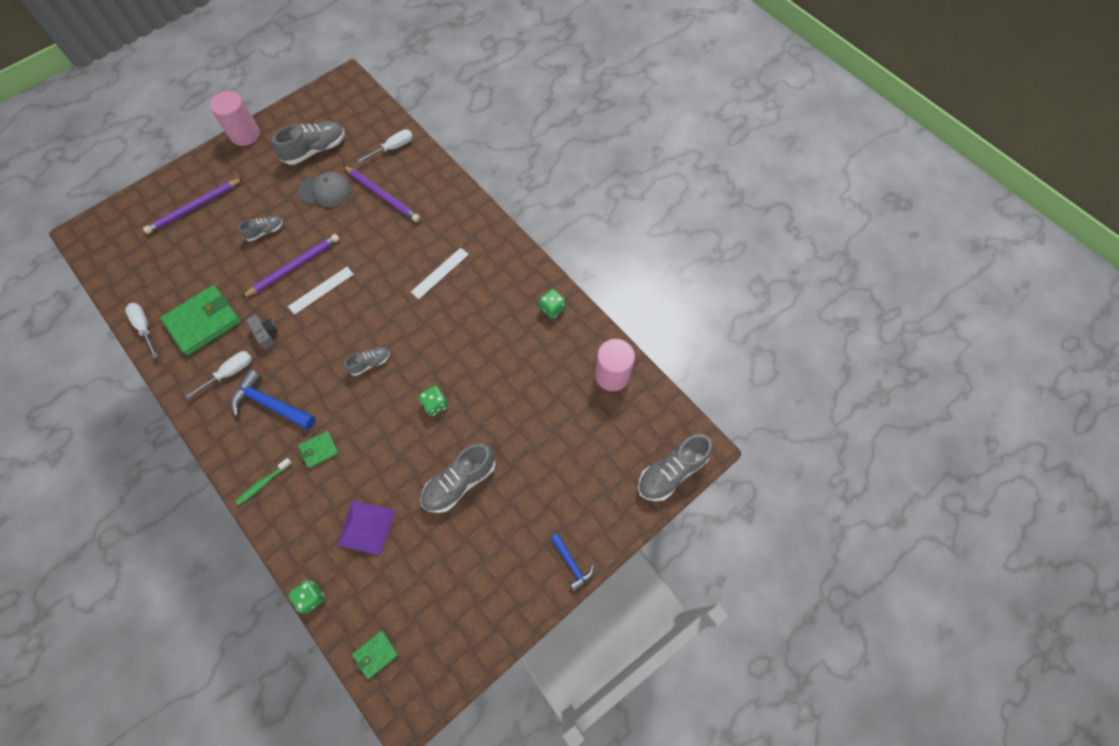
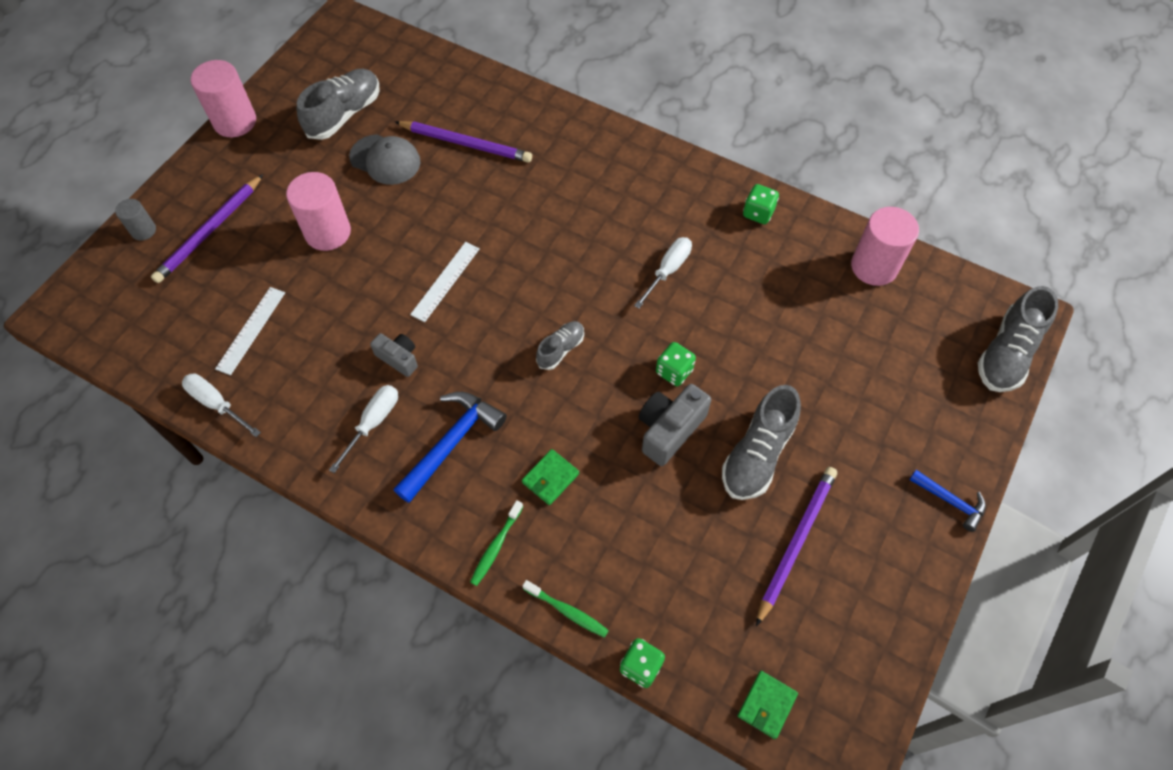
camera: 20 degrees left, 5 degrees down
green wallet [160,285,241,355] -> none
blue hammer [231,369,315,429] -> blue hammer turned 120 degrees clockwise [393,392,507,503]
grey shoe [238,216,283,241] -> pink cylinder [286,172,351,251]
purple pencil [242,234,339,298] -> purple pencil moved to [756,467,837,626]
grey cap [298,172,351,207] -> grey cap turned 45 degrees clockwise [349,134,421,185]
purple pyramid [337,500,395,556] -> none
white screwdriver [357,129,413,163] -> white screwdriver moved to [634,237,692,309]
white ruler [411,248,469,299] -> white ruler moved to [215,287,285,375]
none -> grey cylinder [115,199,156,241]
none -> green toothbrush [522,580,609,638]
none -> grey camera [639,384,711,466]

